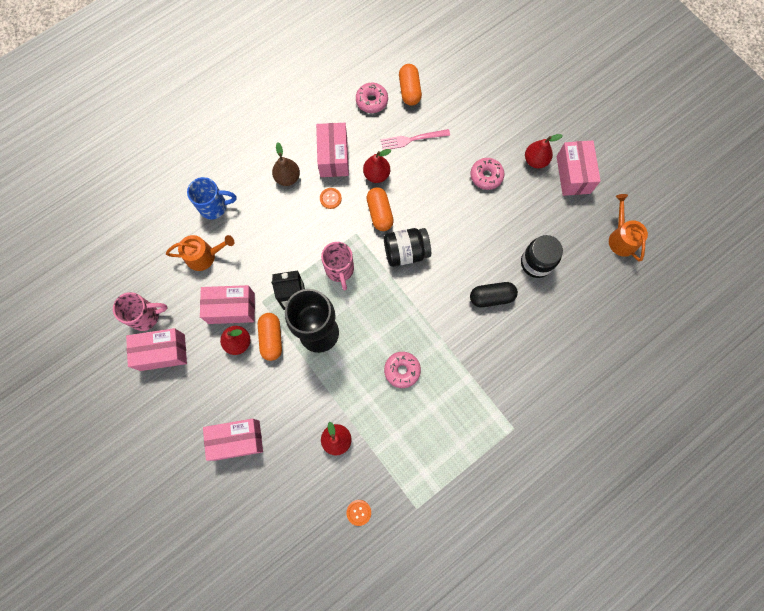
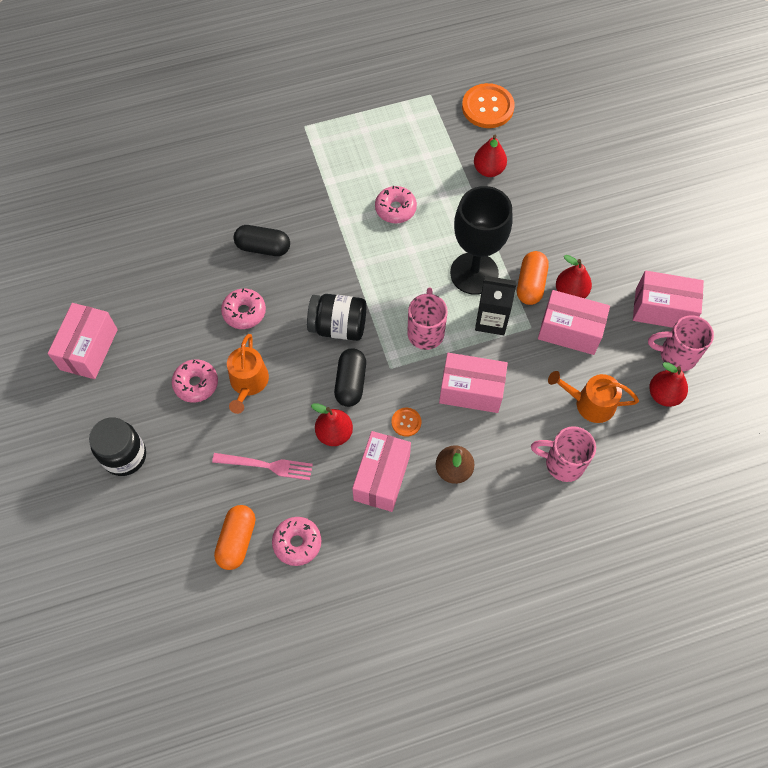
camera: 160 degrees left, 10 degrees down
blue mug [187,177,237,219] -> pink mug [531,426,596,482]
pink box [203,419,263,461] -> pink box moved to [439,353,508,413]
orange button [346,500,371,526] -> orange button [462,83,515,128], size x2.04
orange capsule [366,187,394,231] -> black capsule [334,349,366,407]
black jar [521,235,563,278] -> black jar moved to [89,417,146,476]
red pear [525,134,563,169] -> red pear moved to [649,362,688,407]
orange watering can [609,194,648,261] -> orange watering can moved to [227,334,269,414]
none -> pink donut [221,289,266,329]

